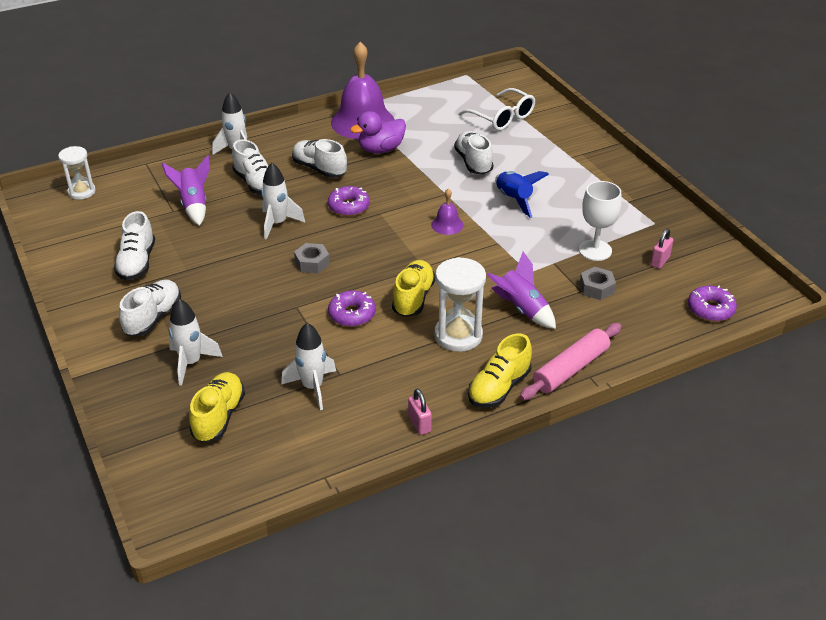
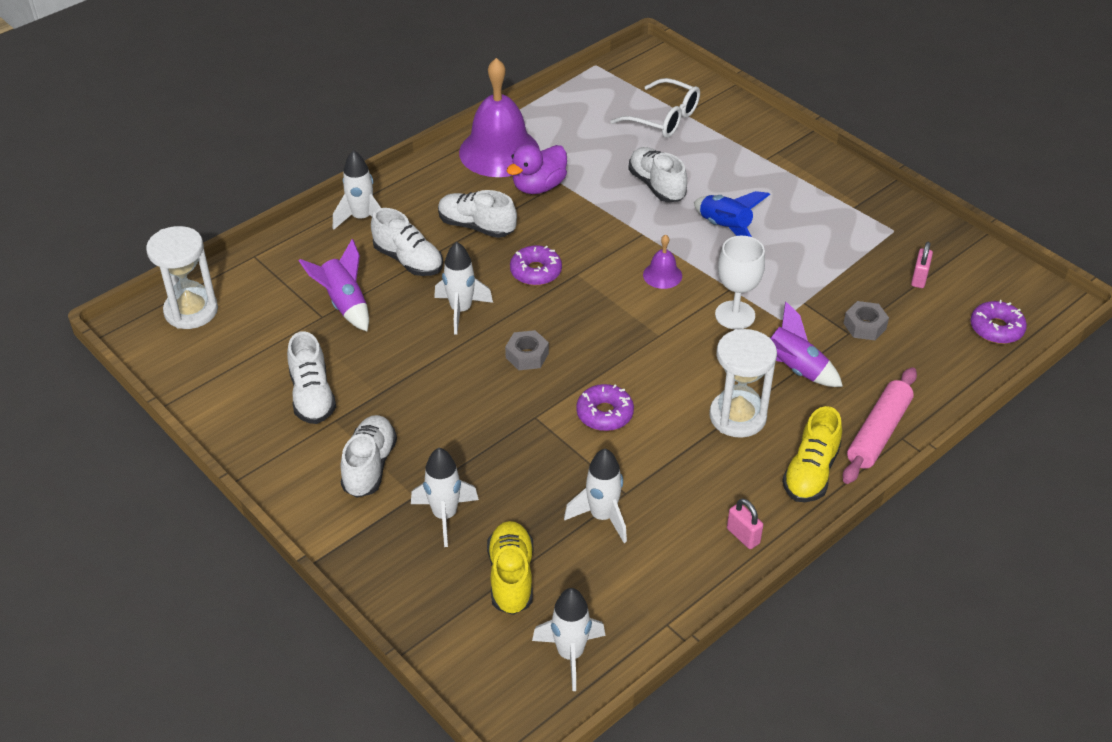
camera: 15 degrees left, 5 degrees up
white hourglass [58,146,96,200] -> white hourglass [146,226,218,329], size x1.52
yellow shoe [392,260,435,317] -> none
white goblet [579,181,622,261] -> white goblet moved to [715,236,765,329]
none -> white rocket [532,588,606,691]

